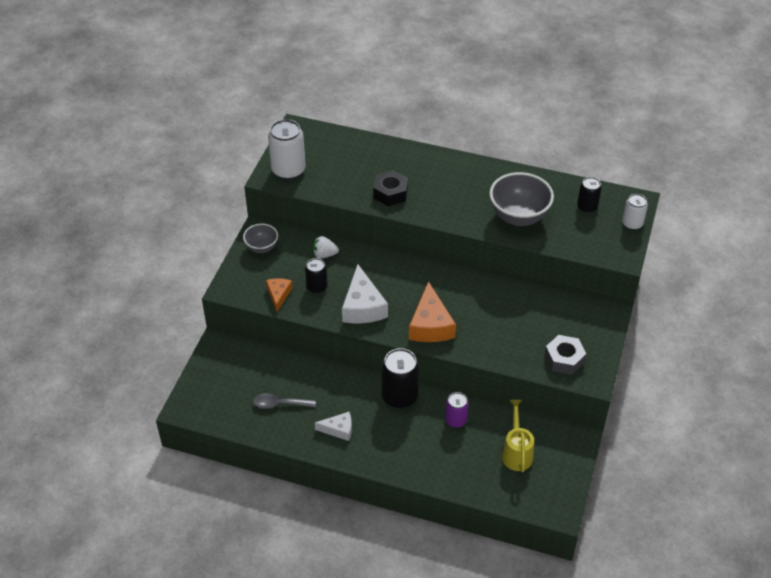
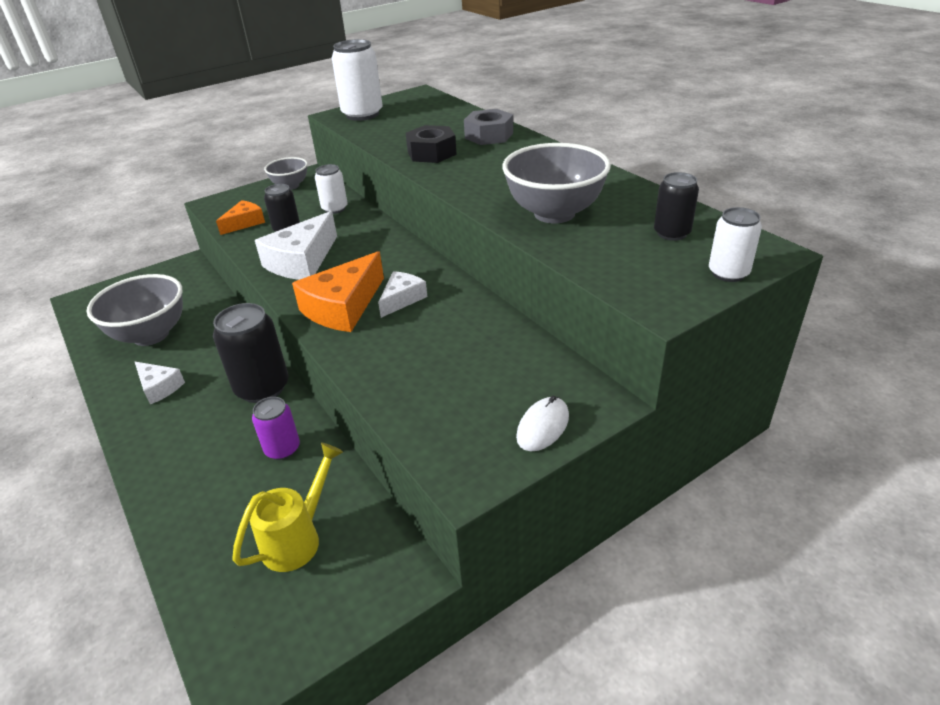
camera: 40 degrees right, 10 degrees down
grey spoon [253,393,316,409] -> grey bowl [86,274,183,346]
white strawberry [313,236,339,259] -> white can [315,164,348,214]
grey nut [544,335,586,375] -> grey nut moved to [464,109,513,145]
none -> white cheese [378,271,428,318]
none -> white mouse [516,396,569,451]

